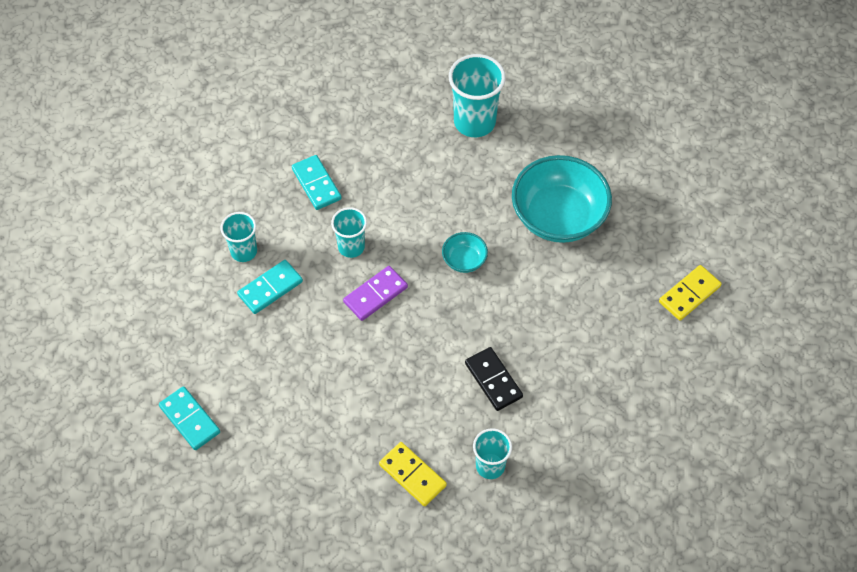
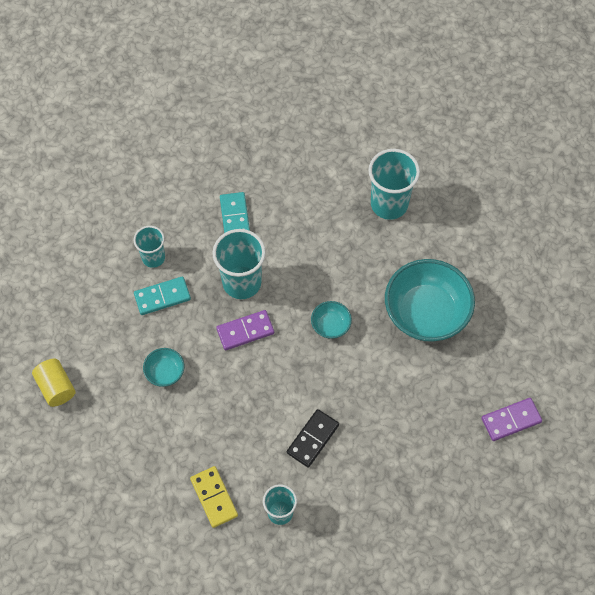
camera: 20 degrees right, 5 degrees up
turquoise domino [159,386,220,450] -> yellow cylinder [32,359,75,407]
turquoise cup [331,207,367,258] -> turquoise cup [212,229,266,299], size x1.66
black domino [465,347,523,411] -> black domino turned 45 degrees clockwise [287,409,339,468]
yellow domino [659,265,722,321] -> purple domino [482,398,542,441]
none -> turquoise bowl [143,348,185,387]

